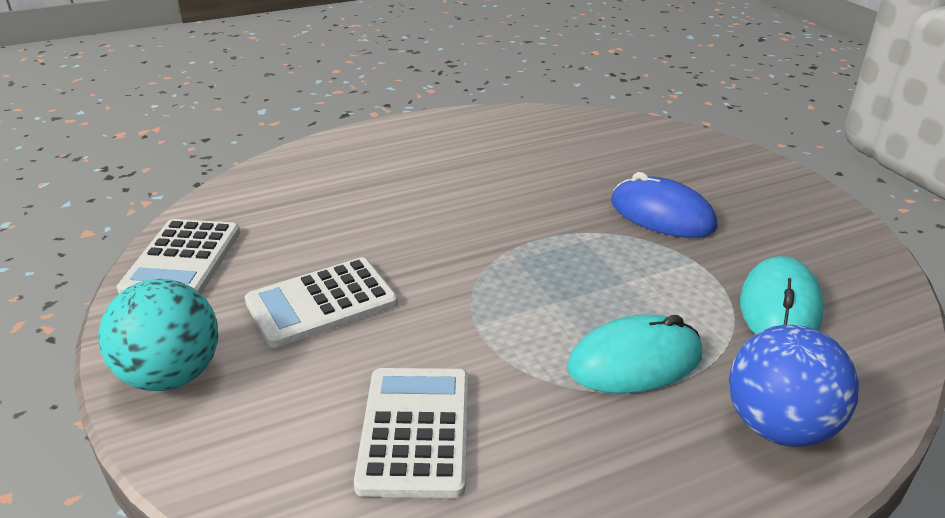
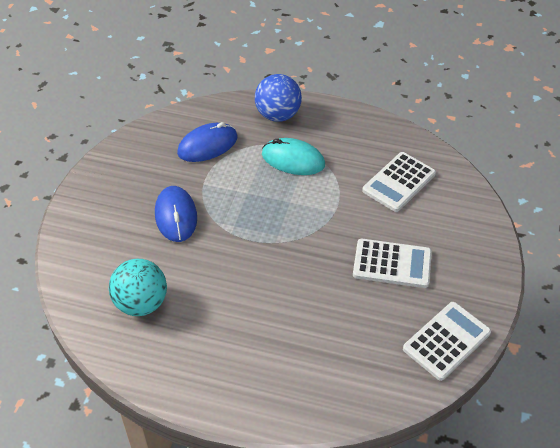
camera: 140 degrees left, 15 degrees up
turquoise ball [98,279,218,391] -> turquoise ball moved to [109,259,167,316]
turquoise mouse [740,256,824,335] -> blue mouse [177,122,238,162]

